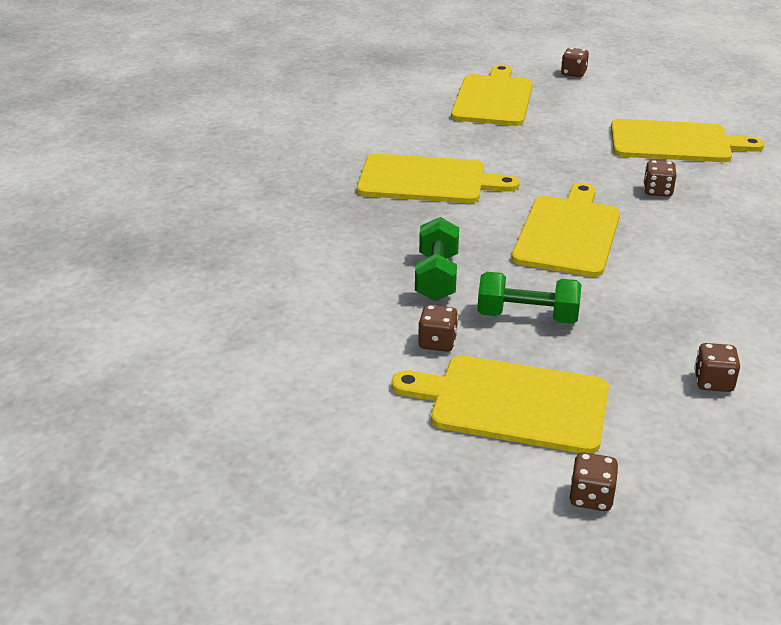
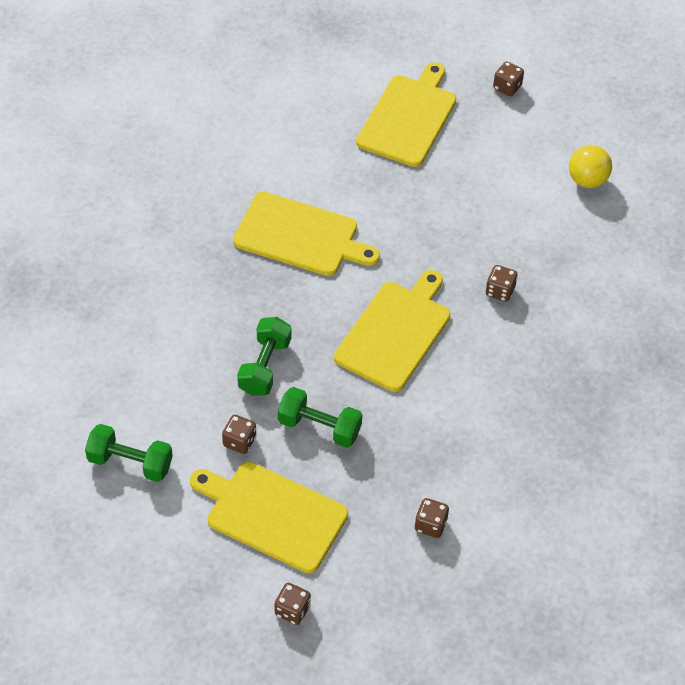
camera: 10 degrees right, 20 degrees up
yellow cutting board [611,119,764,162] -> none
none -> green dumbbell [85,424,173,482]
none -> yellow ball [569,145,612,188]

